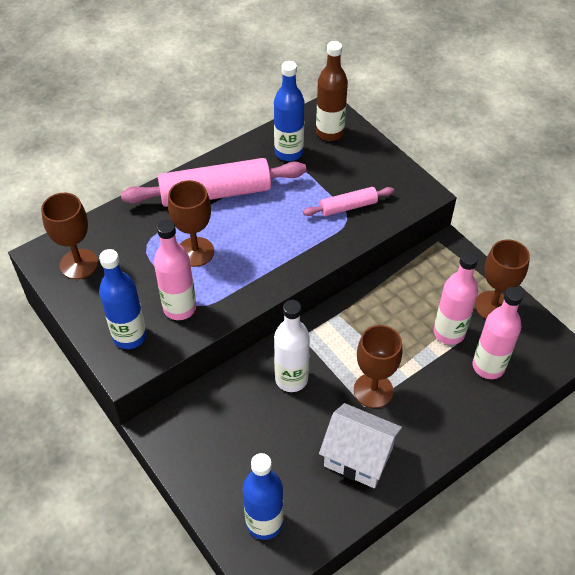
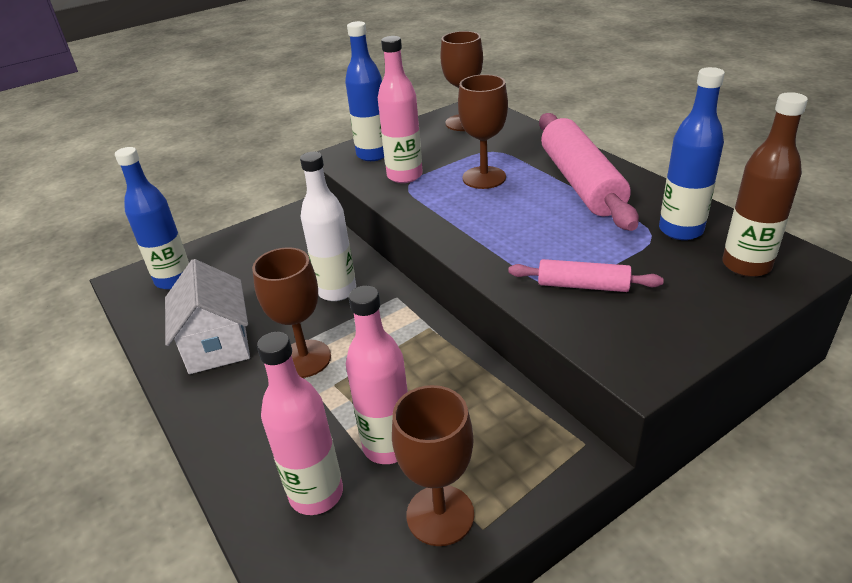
camera: 95 degrees right, 15 degrees down
pink rolling pin [303,187,394,216] -> pink rolling pin turned 60 degrees counterclockwise [508,259,664,292]
white house [319,403,402,488] -> white house turned 45 degrees counterclockwise [165,259,250,374]

